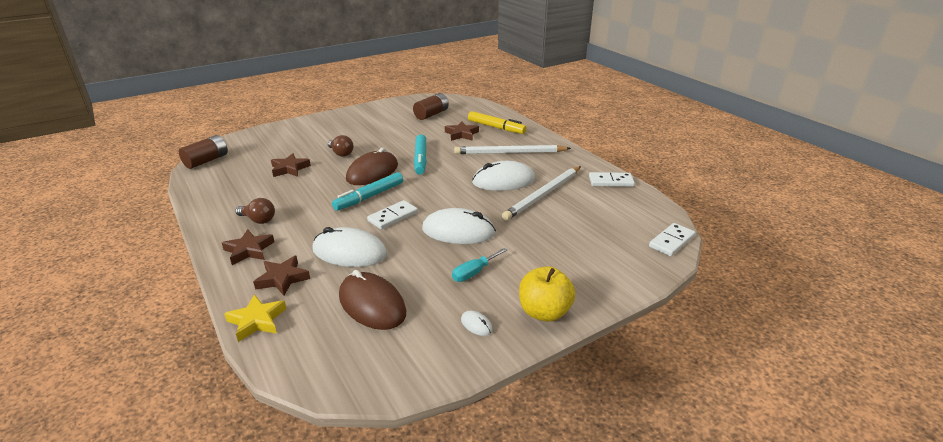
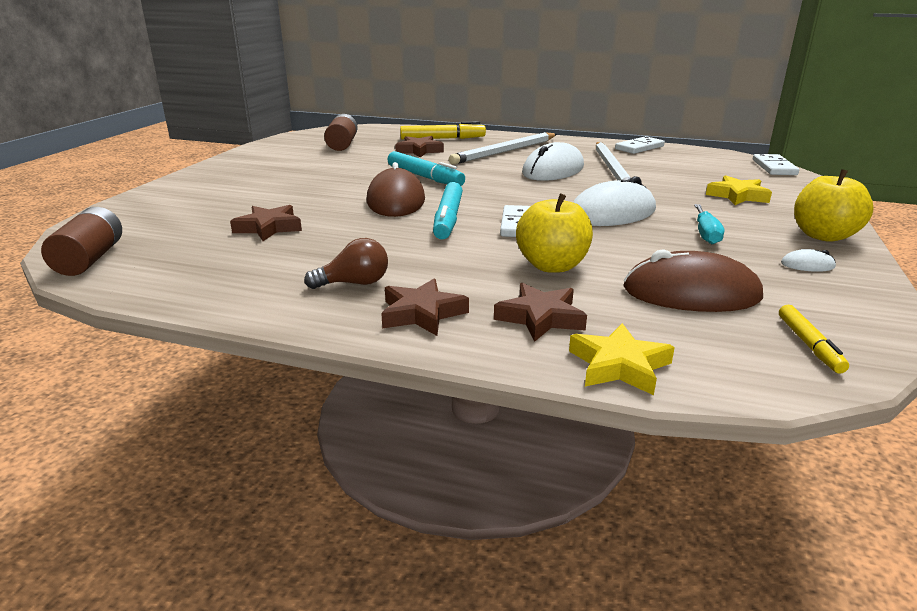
camera: 40 degrees left, 5 degrees down
white mouse [312,227,387,267] -> yellow apple [516,193,593,273]
brown light bulb [327,135,354,157] -> none
none -> yellow star [706,175,772,205]
none -> yellow marker [779,305,849,374]

